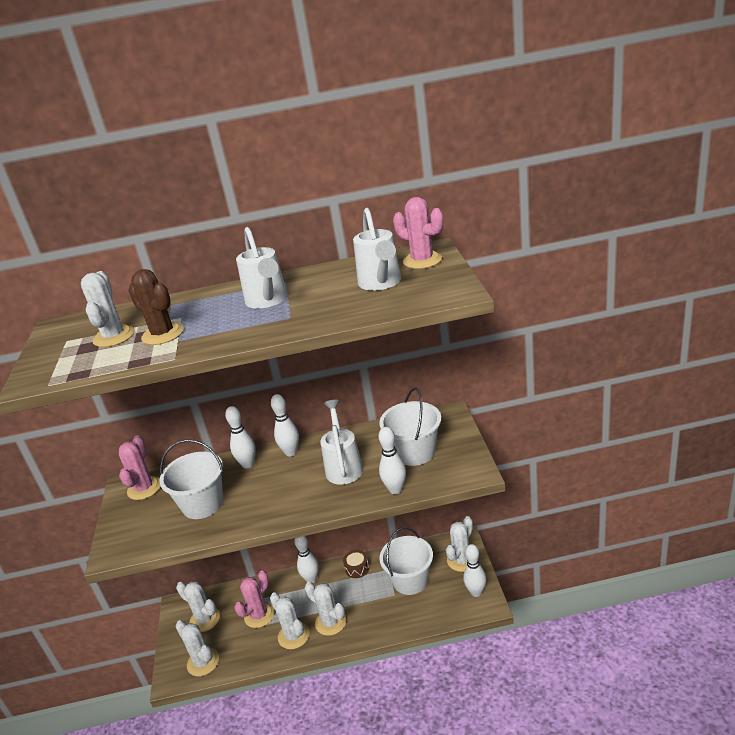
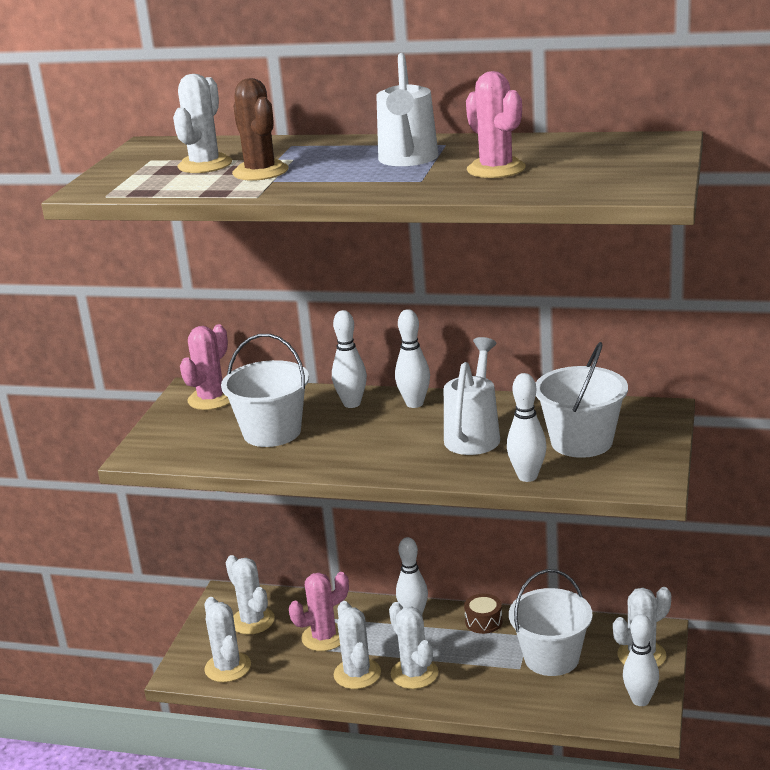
camera: 20 degrees right, 5 degrees down
white watering can [353,208,401,291] -> none
pink cactus [393,197,443,269] -> pink cactus moved to [466,71,526,178]

